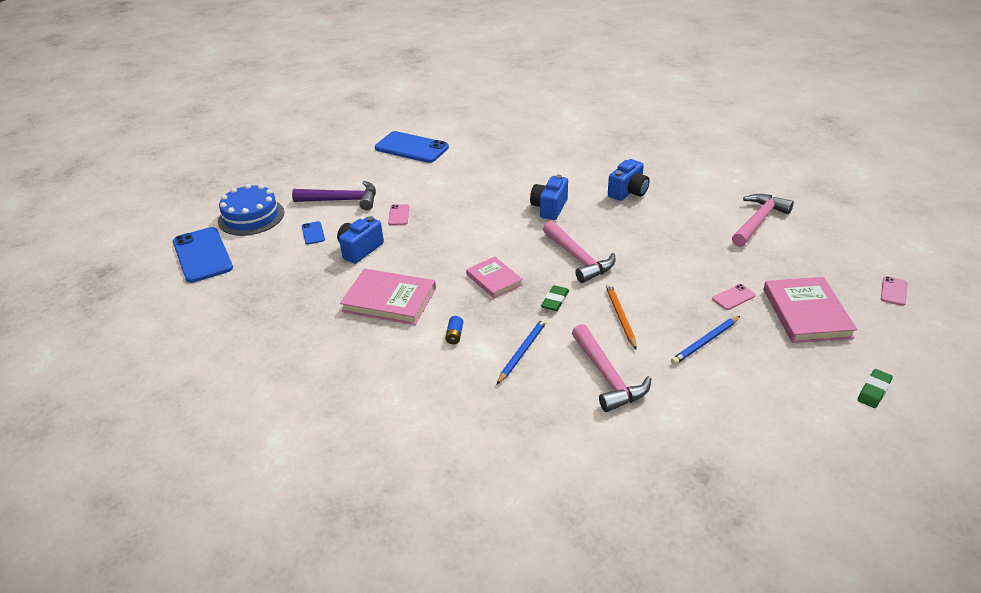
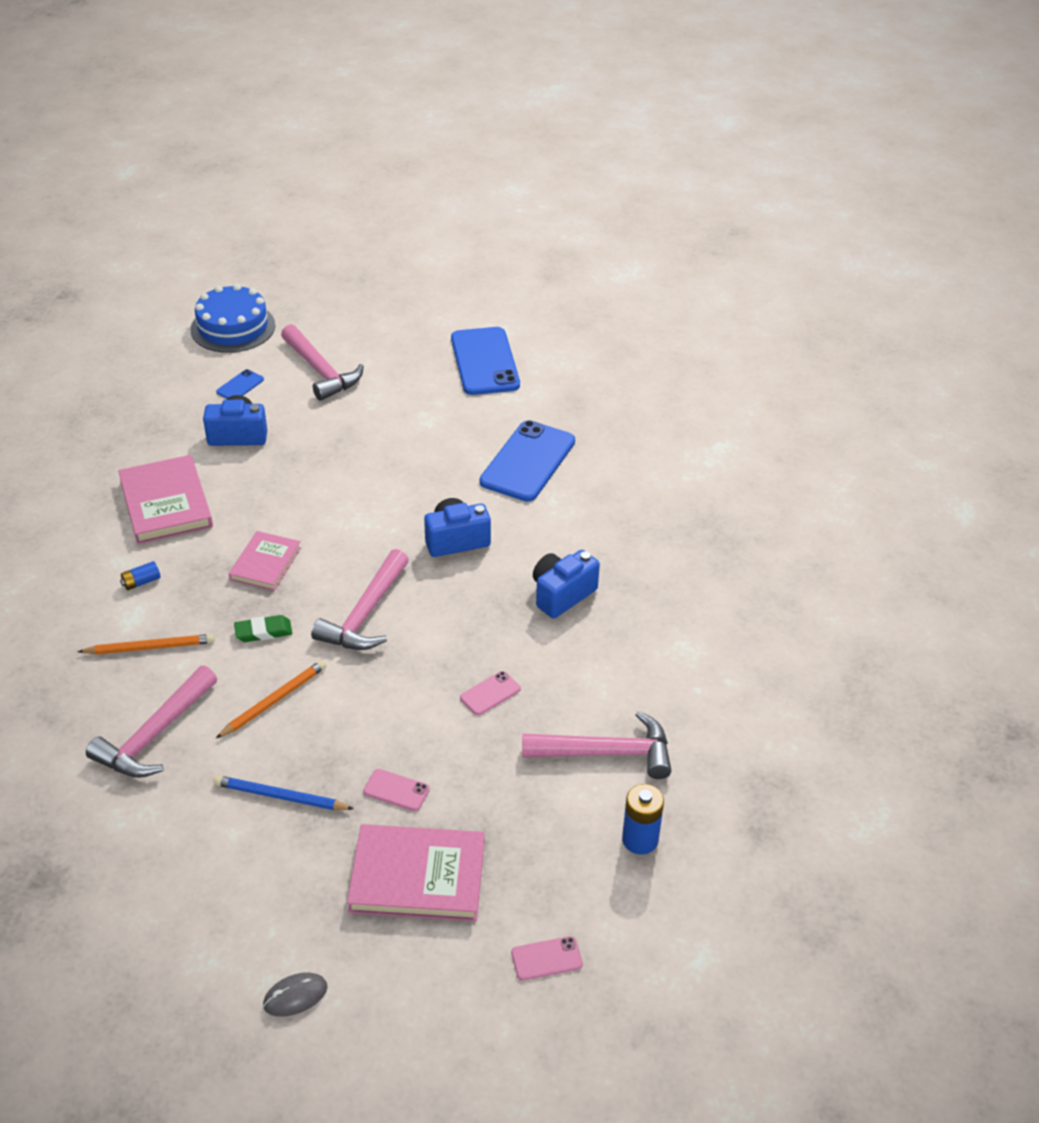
camera: 50 degrees right, 5 degrees up
blue phone [173,227,233,283] -> blue phone moved to [480,420,575,502]
purple hammer [292,181,376,210] -> pink hammer [281,324,364,401]
pink phone [388,204,409,225] -> pink phone moved to [460,671,521,715]
blue pencil [497,318,547,384] -> orange pencil [77,634,215,655]
blue camera [608,159,650,201] -> blue camera turned 135 degrees clockwise [533,550,600,618]
pink book [764,277,857,343] -> pink book turned 45 degrees clockwise [347,824,485,922]
green eraser [857,369,893,408] -> grey mouse [263,973,327,1017]
none -> blue battery [622,784,664,854]

